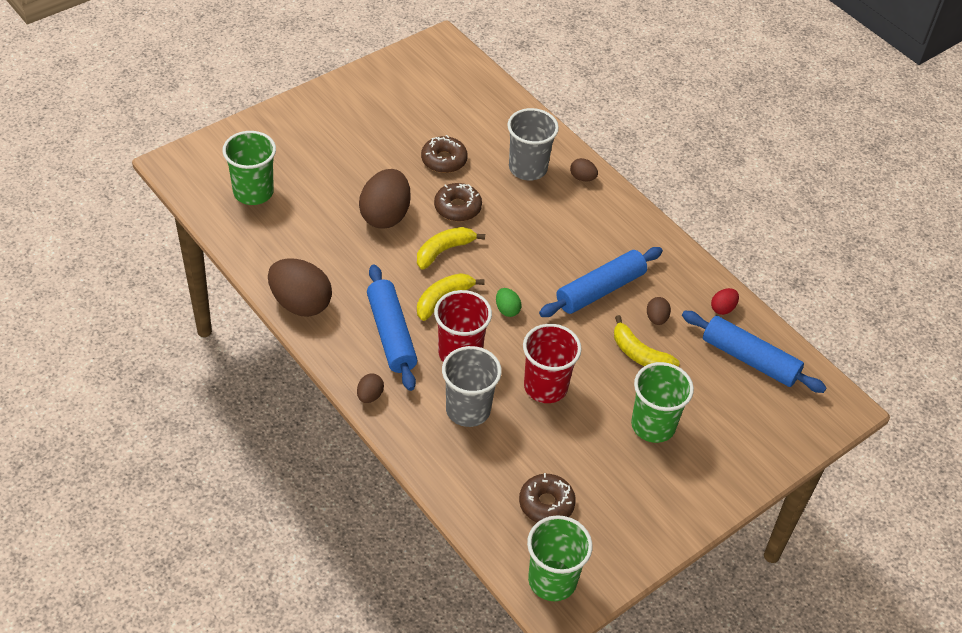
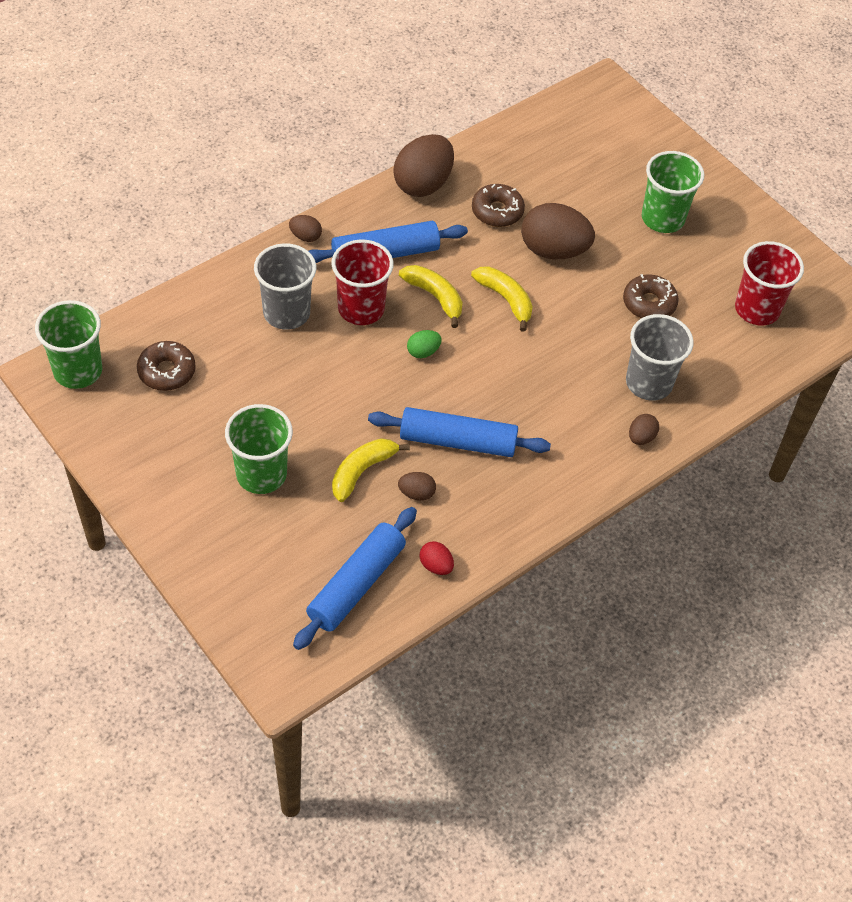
camera: 90 degrees right, 5 degrees up
green cup [223,131,276,205] -> green cup moved to [642,151,704,233]
brown donut [434,183,482,222] -> brown donut moved to [472,184,525,227]
red cup [523,324,582,403] -> red cup moved to [735,241,804,325]
blue rolling pin [539,247,663,317] -> blue rolling pin turned 45 degrees counterclockwise [368,407,551,457]

